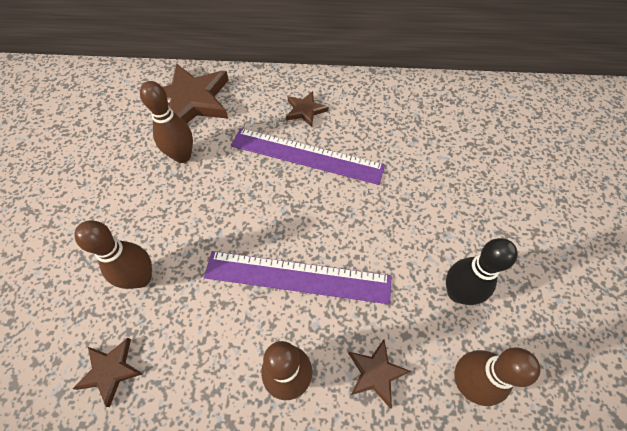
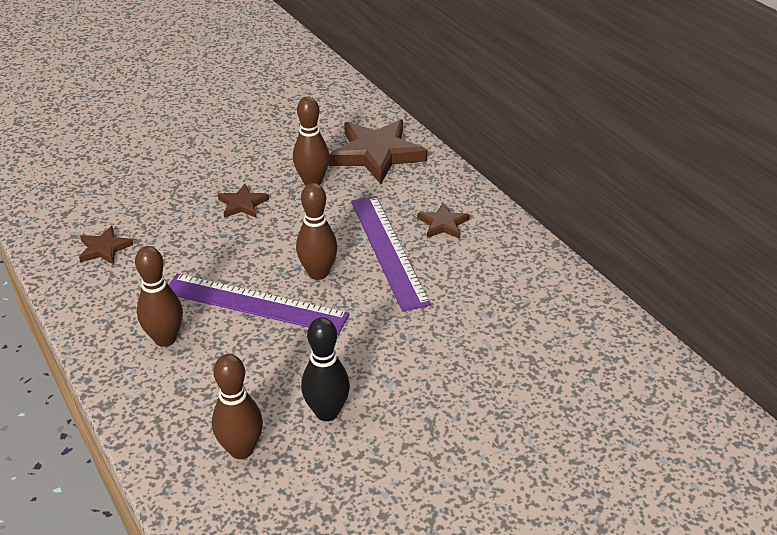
camera: 55 degrees right, 20 degrees down
brown bowling pin [75,221,152,289] -> brown bowling pin moved to [296,183,338,280]
purple ruler [204,251,392,304] -> purple ruler turned 45 degrees counterclockwise [169,274,349,335]
brown star [348,339,411,408] -> brown star moved to [218,184,269,218]

